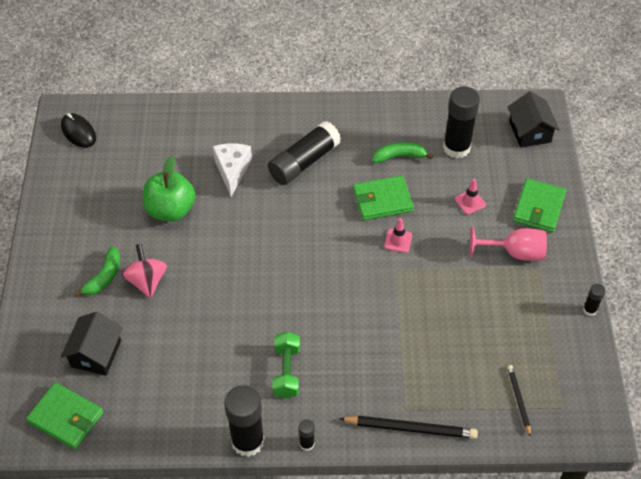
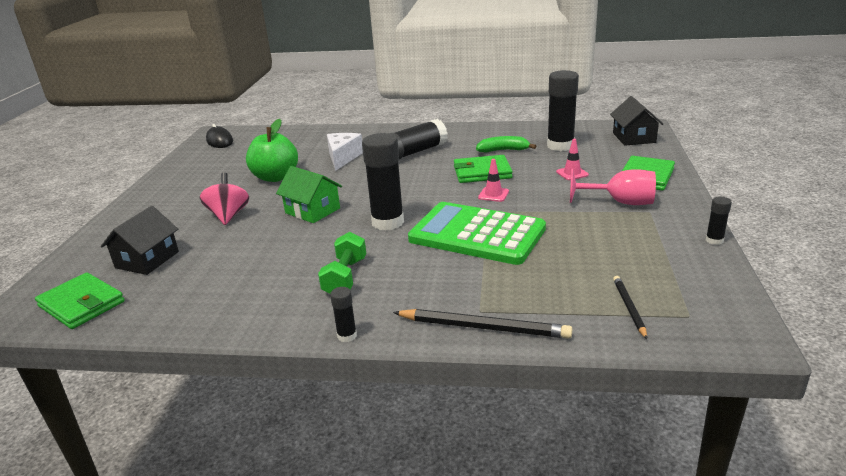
camera: 10 degrees right, 25 degrees down
green banana [74,246,120,296] -> none
black glue stick [224,385,265,457] -> black glue stick moved to [362,133,404,230]
none -> green house [276,166,342,223]
none -> green calculator [408,202,546,265]

